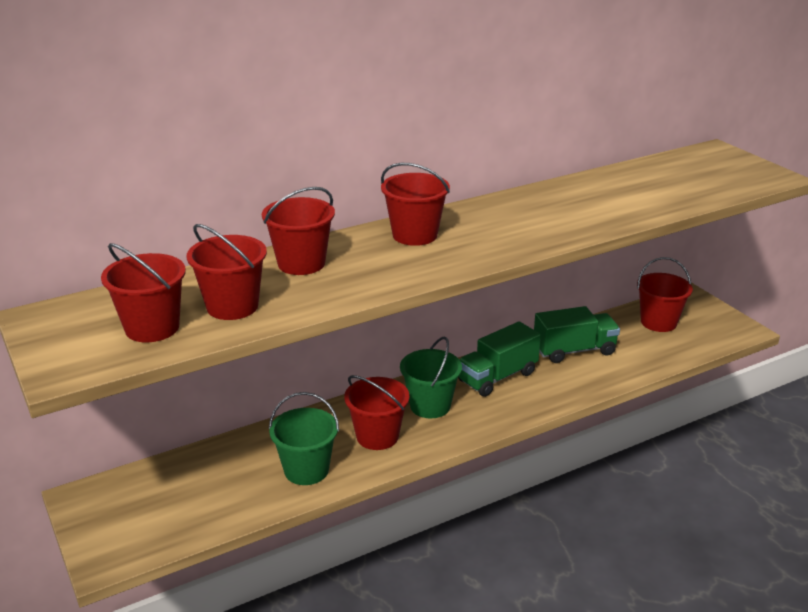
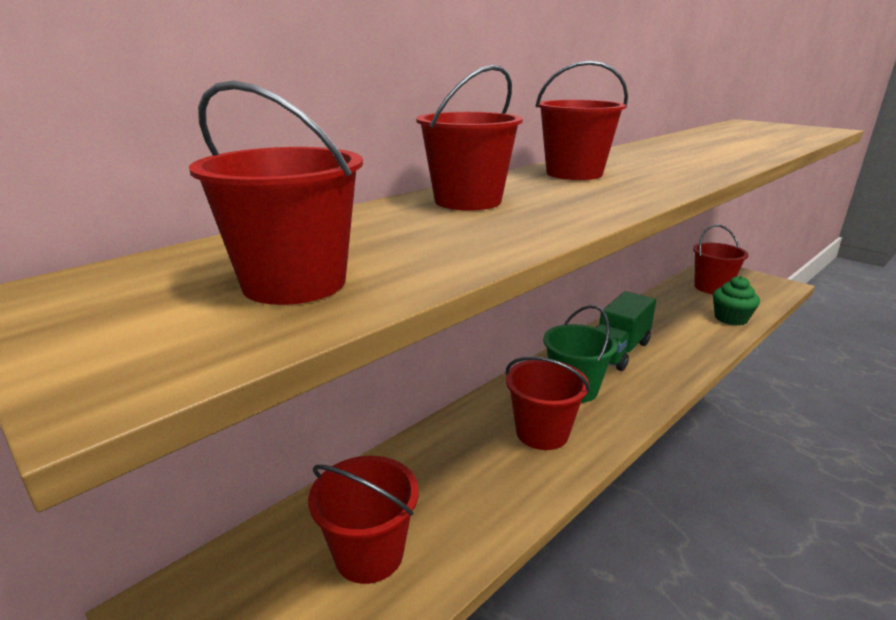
camera: 15 degrees left, 5 degrees down
red bucket [187,224,267,320] -> red bucket moved to [308,456,419,584]
green bucket [269,392,339,485] -> none
green truck [534,306,620,363] -> none
none -> green cupcake [713,276,760,326]

